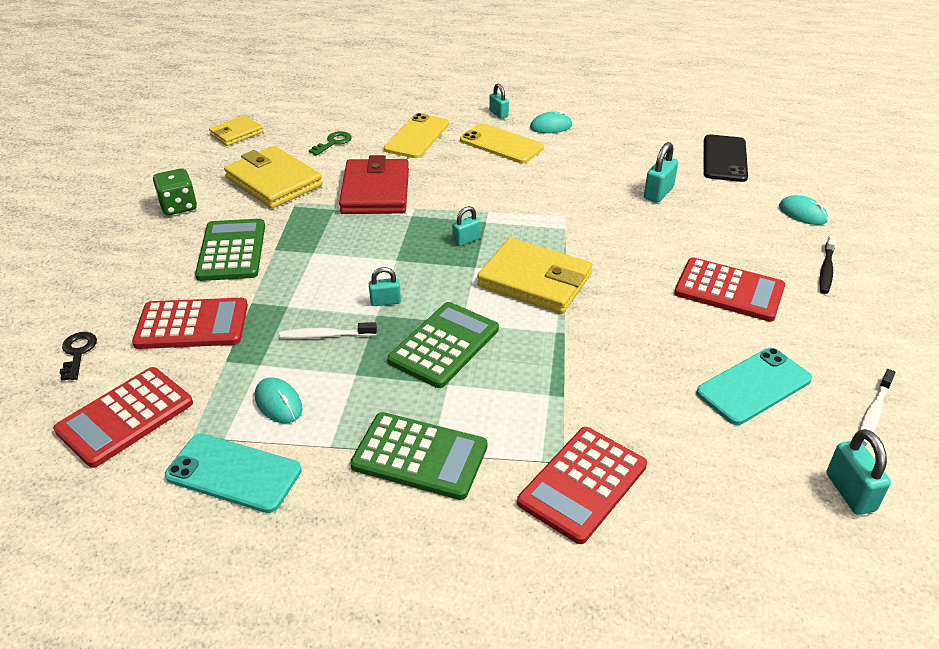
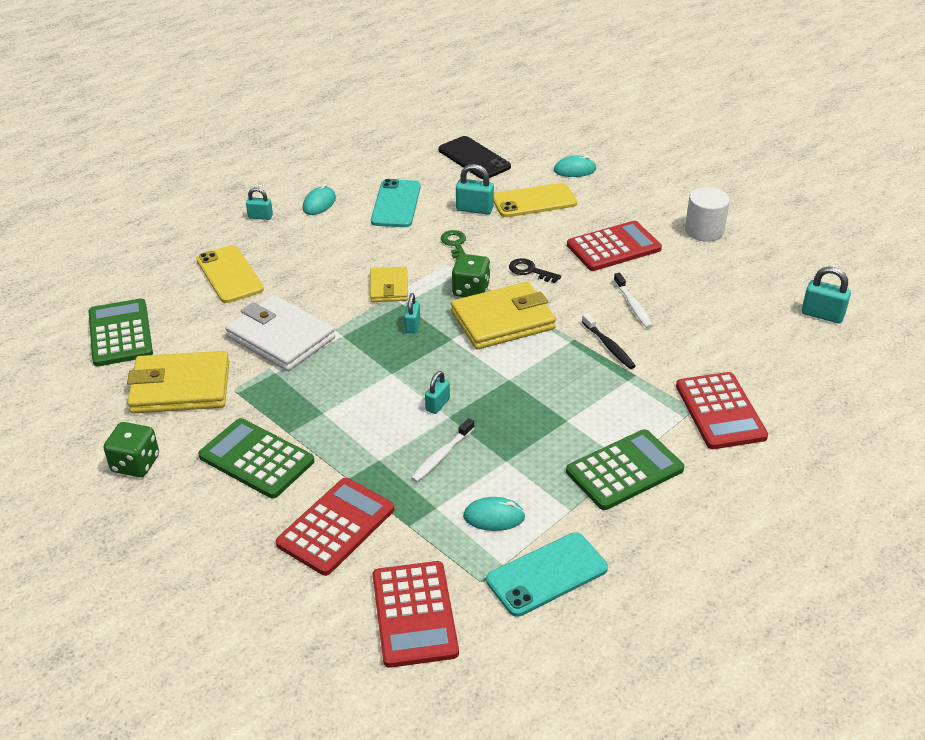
camera: 50 degrees left, 0 degrees up
black key [60,332,97,381] -> black key moved to [509,258,561,283]
yellow wallet [209,115,263,146] -> yellow wallet moved to [370,267,408,302]
green key [309,131,352,156] -> green key moved to [441,230,466,260]
red wallet [339,155,409,214] -> white wallet [225,295,335,371]
green calculator [387,302,499,388] -> green calculator moved to [89,299,153,366]
yellow phone [460,123,544,163] -> yellow phone moved to [494,183,577,217]
turquoise padlock [644,142,678,203] -> turquoise padlock turned 60 degrees counterclockwise [456,164,494,214]
turquoise phone [696,348,812,425] -> turquoise phone moved to [371,179,421,227]
black toothbrush [819,235,836,294] -> black toothbrush moved to [582,313,636,369]
white toothbrush [859,369,895,445] -> white toothbrush moved to [614,273,653,328]
none -> green dice [452,254,490,297]
none -> white cylinder [685,187,730,242]

